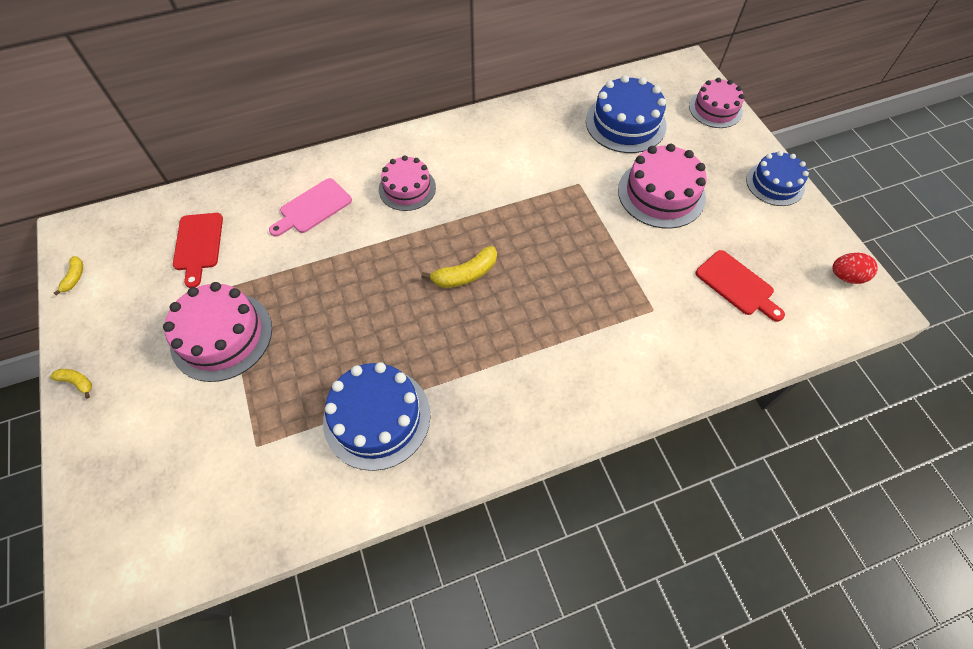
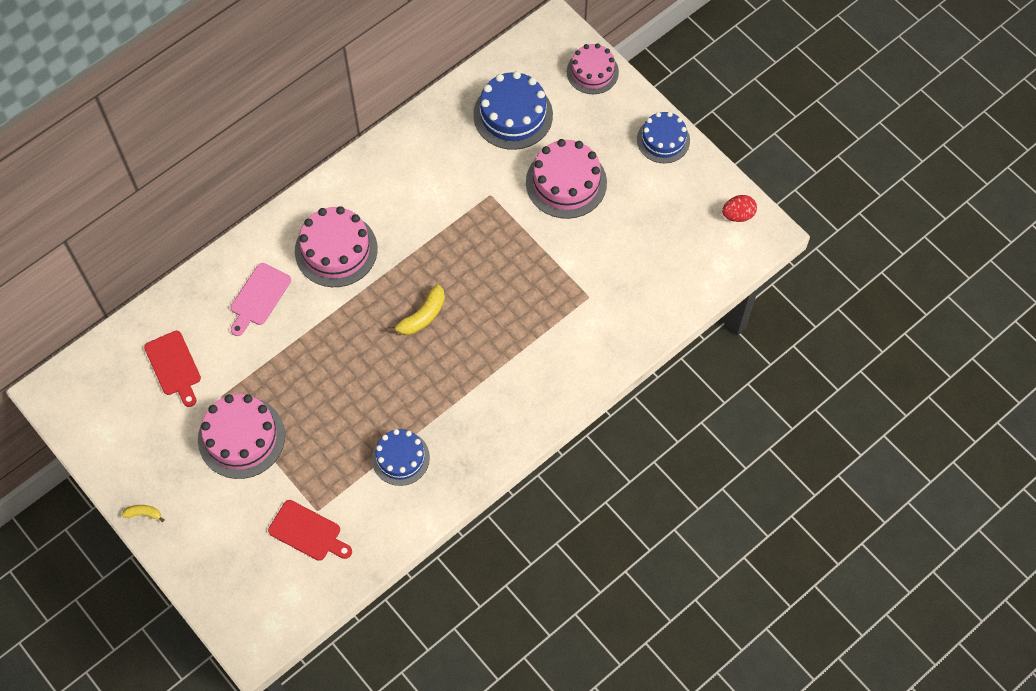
camera: 20 degrees left, 5 degrees up
yellow banana [54,256,83,295] -> none
blue cake [323,362,431,471] -> blue cake [372,429,430,486], size x0.66
pink cake [379,155,436,211] -> pink cake [295,206,378,287], size x1.51
red cutting board [696,250,785,322] -> red cutting board moved to [268,500,352,561]

